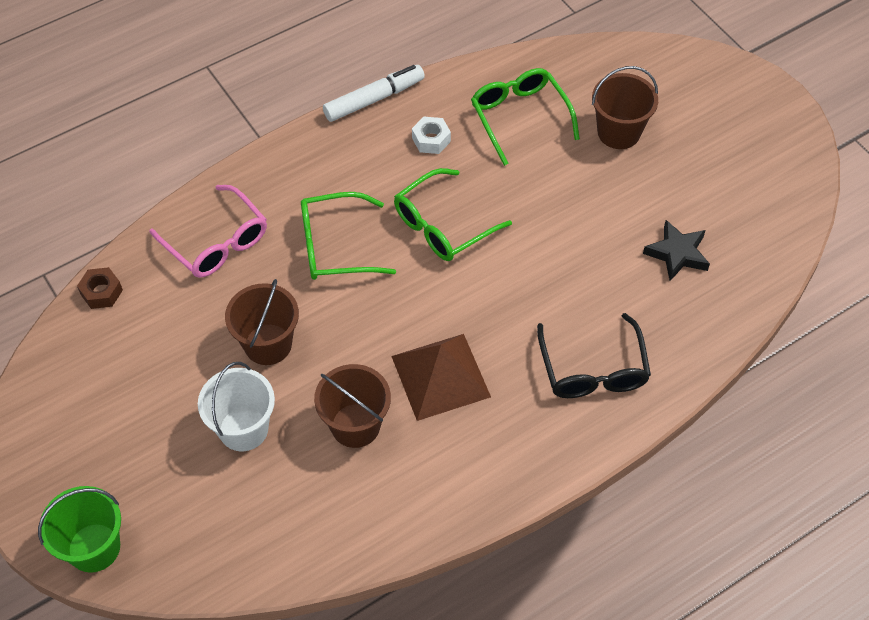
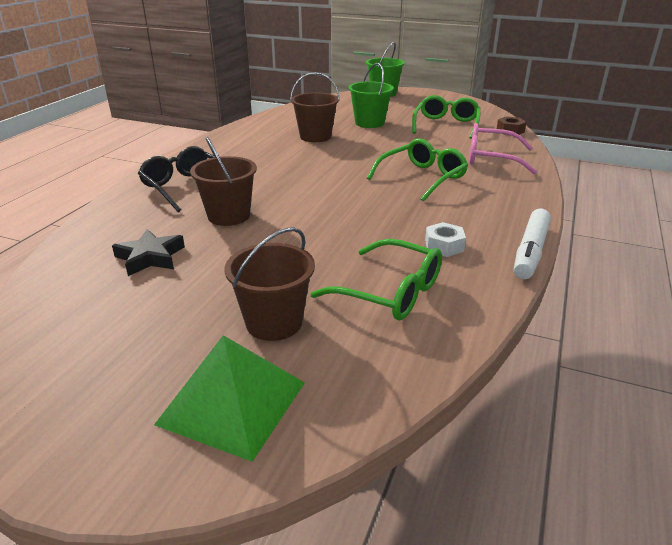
camera: 145 degrees right, 25 degrees down
white bucket [198,362,275,451] -> green bucket [348,63,394,128]
brown bucket [225,279,299,365] -> brown bucket moved to [190,137,257,226]
brown pyramid [391,334,491,421] -> none
green glasses [394,168,512,261] -> green glasses moved to [412,95,480,139]
none -> green pyramid [154,335,305,462]

